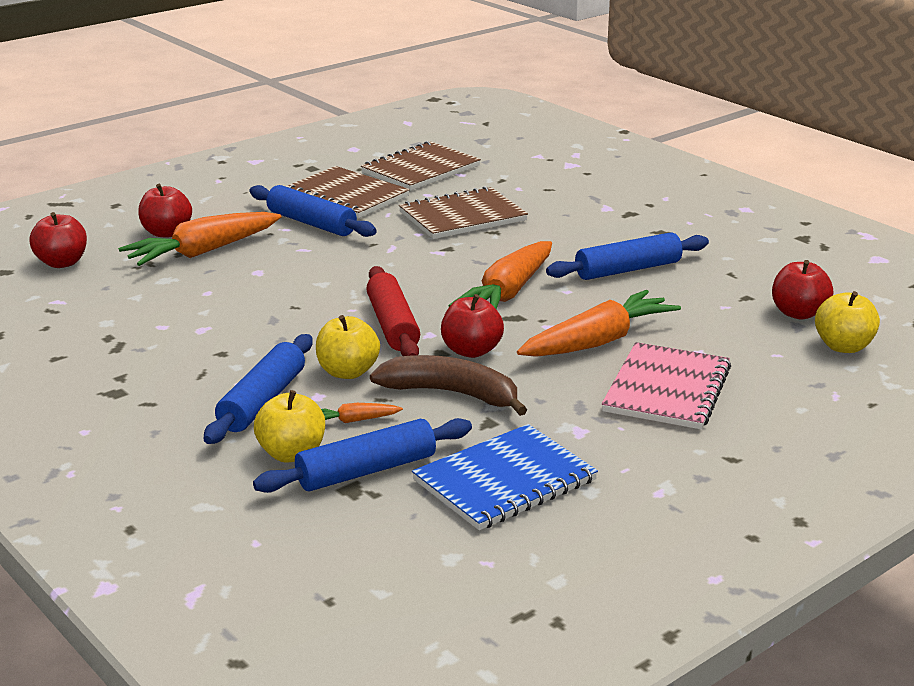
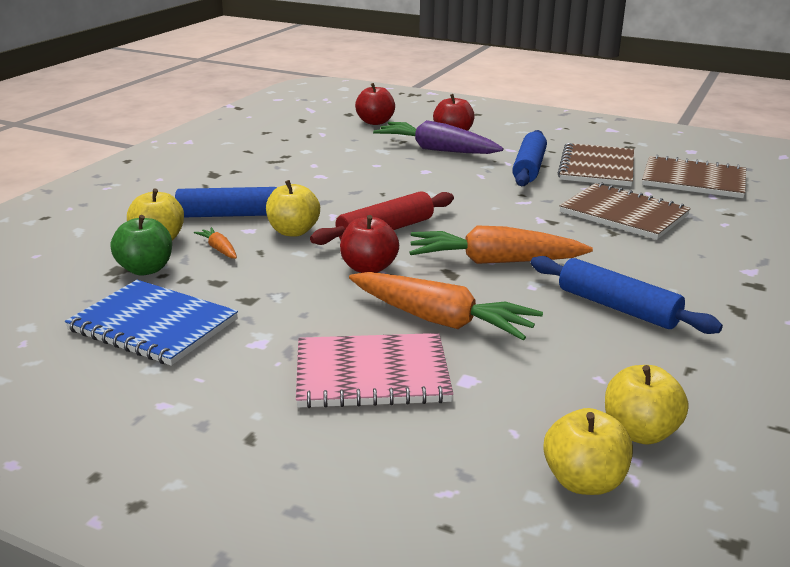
camera: 65 degrees right, 0 degrees up
orange carrot [118,212,281,266] -> purple carrot [373,120,504,154]
blue rolling pin [253,418,472,493] -> green apple [111,215,172,276]
brown banana [370,355,527,416] -> none
red apple [772,260,833,320] -> yellow apple [605,365,688,445]

